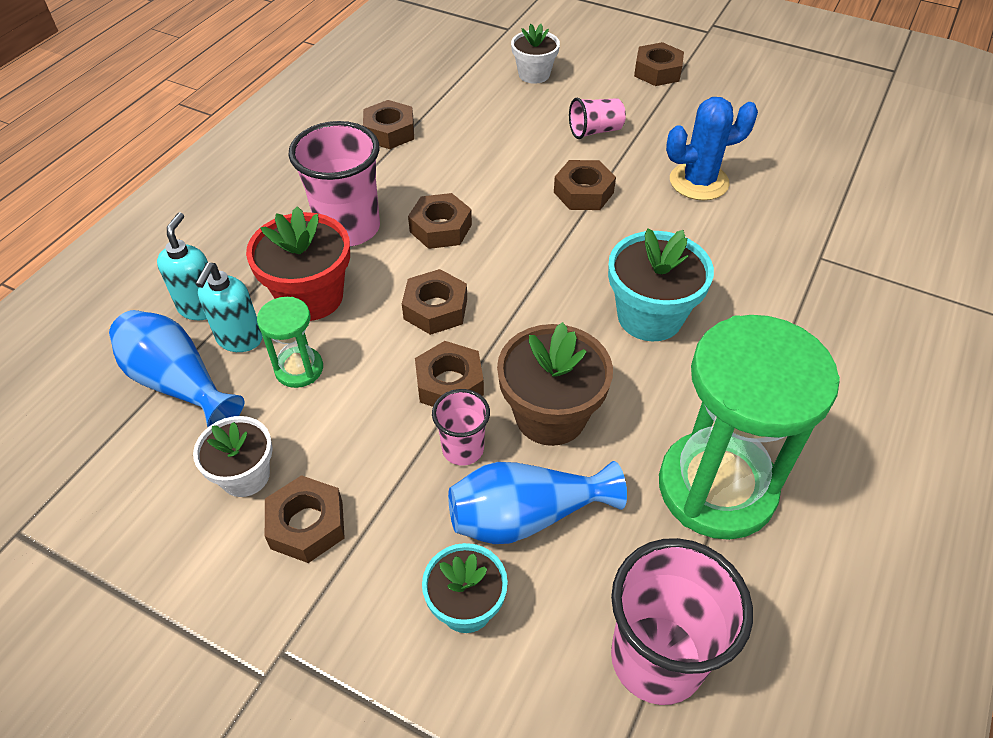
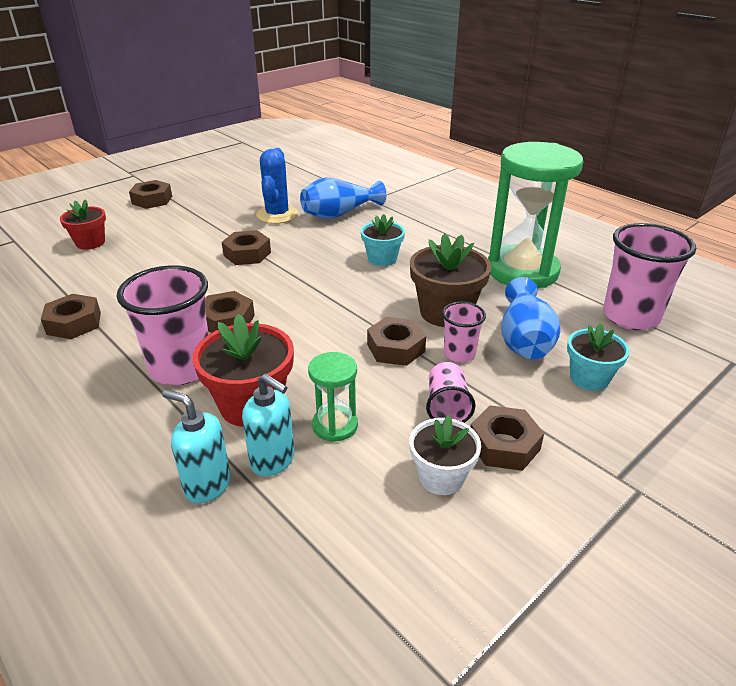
camera: 70 degrees left, 15 degrees down
blue vase [109,310,244,427] -> blue vase moved to [300,177,386,219]
brown nut [402,269,467,335] -> none
white flower pot [511,24,560,84] -> red flower pot [60,199,106,249]
pink cup [569,98,626,139] -> pink cup moved to [426,362,476,423]
turquoise flower pot [608,228,714,341] -> turquoise flower pot [361,214,405,266], size x0.64

